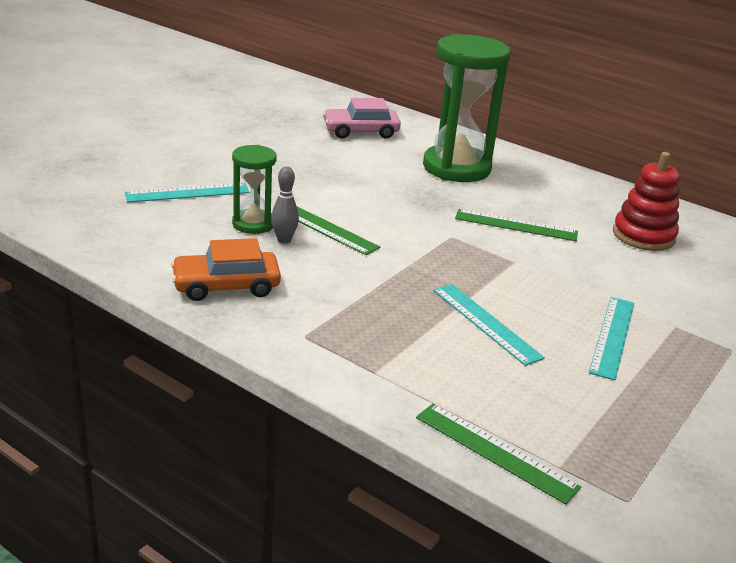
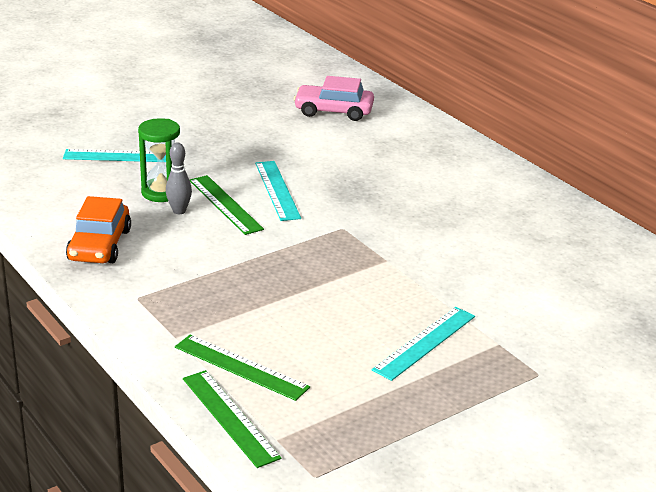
camera: 20 degrees right, 0 degrees up
orange car [171,238,281,301] -> orange car turned 90 degrees counterclockwise [66,196,131,263]
green hourglass [423,34,511,182] -> none
turquoise ruler [433,284,545,366] -> turquoise ruler moved to [255,161,301,221]
green ruler [455,209,578,241] -> green ruler moved to [175,334,310,401]
red stacking toy [613,152,680,251] -> none

